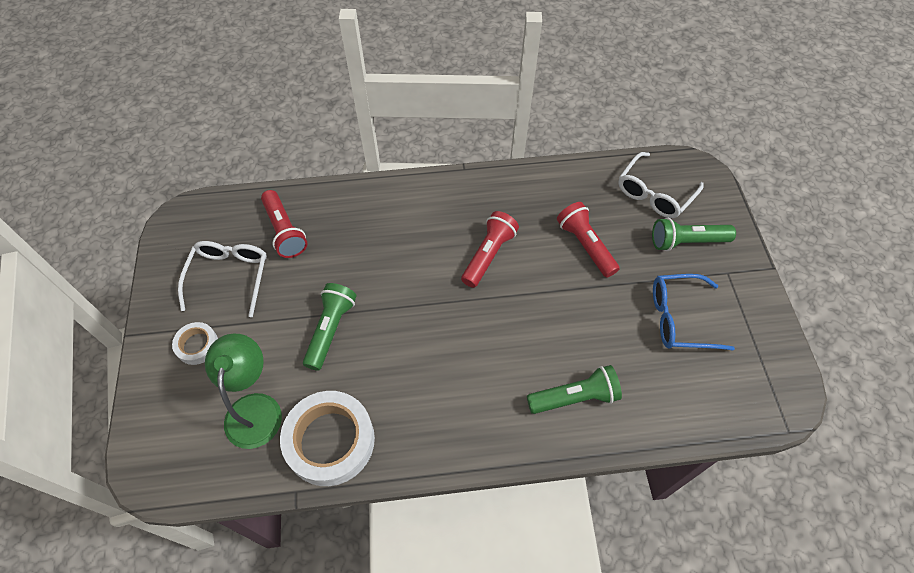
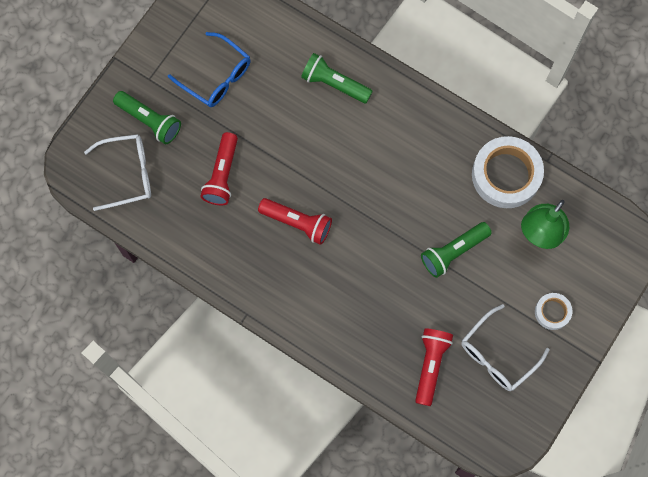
camera: 140 degrees left, 15 degrees up
red flashlight [461,211,519,288] -> red flashlight turned 135 degrees counterclockwise [258,198,332,245]

